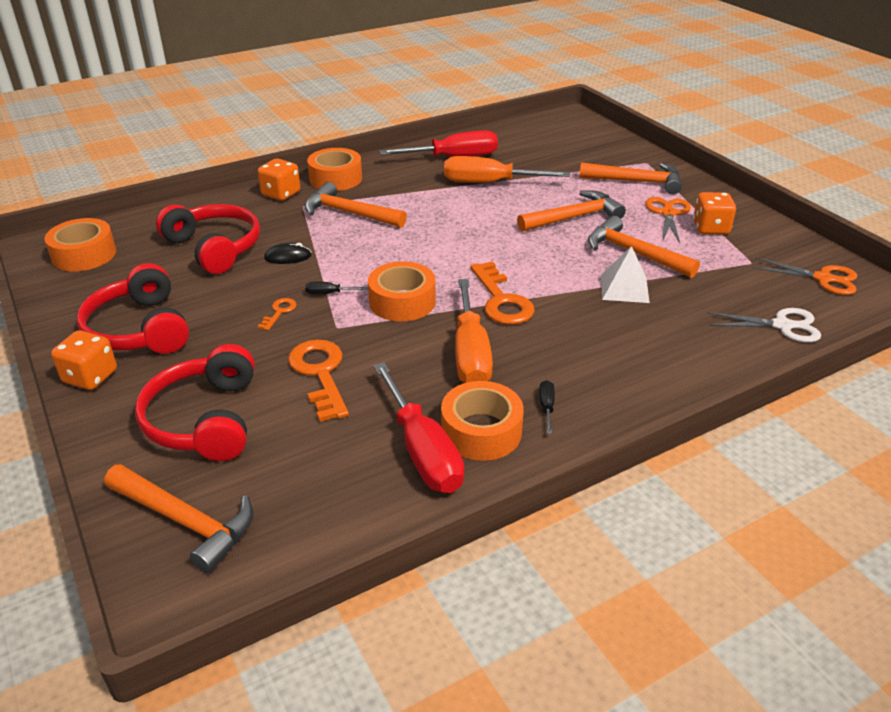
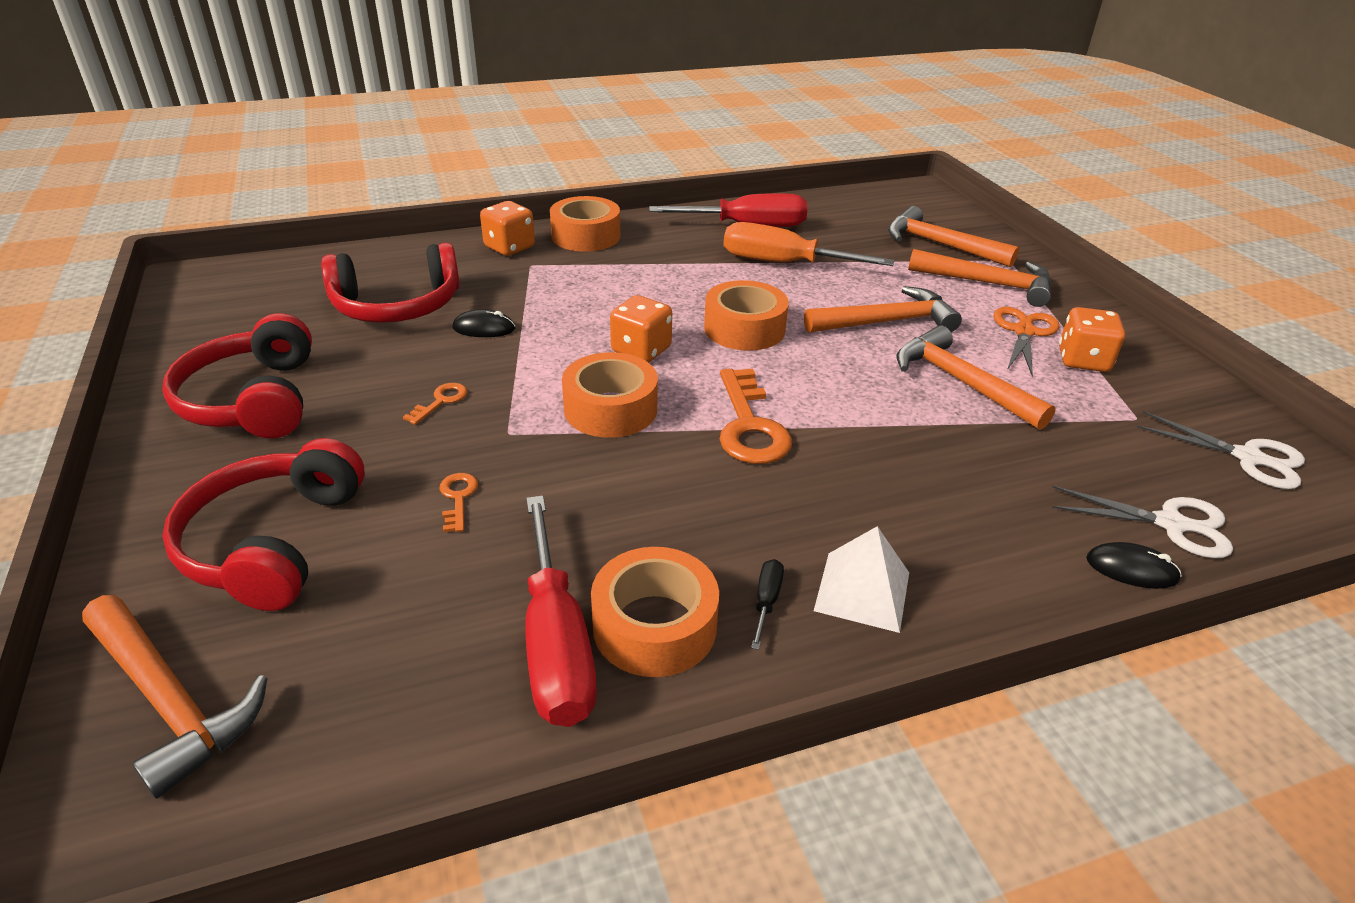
camera: 10 degrees right, 0 degrees up
orange tape [44,218,116,271] -> orange tape moved to [704,280,789,351]
orange dice [51,330,117,390] -> orange dice moved to [610,295,672,362]
red headphones [156,204,260,274] -> red headphones turned 105 degrees clockwise [321,243,460,323]
orange key [288,340,349,422] -> orange key [440,473,478,532], size x0.49
orange hammer [305,182,407,228] -> orange hammer moved to [888,206,1019,267]
black screwdriver [305,282,368,294] -> none
orange screwdriver [455,279,493,383] -> none
white pyramid [601,246,650,303] -> white pyramid moved to [814,526,909,633]
orange scissors [752,257,857,295] -> white scissors [1137,411,1305,489]
none -> black mouse [1086,542,1182,589]

